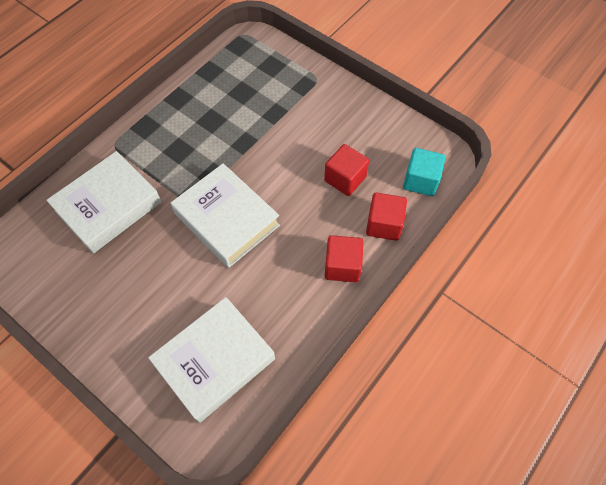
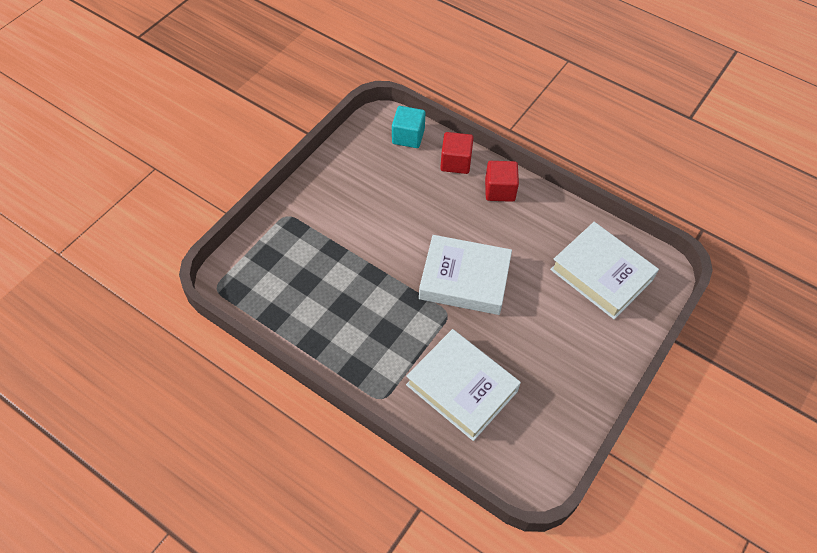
camera: 95 degrees left, 5 degrees down
white book [171,163,280,268] -> white book turned 60 degrees clockwise [419,235,512,315]
red cube [324,144,369,196] -> none

